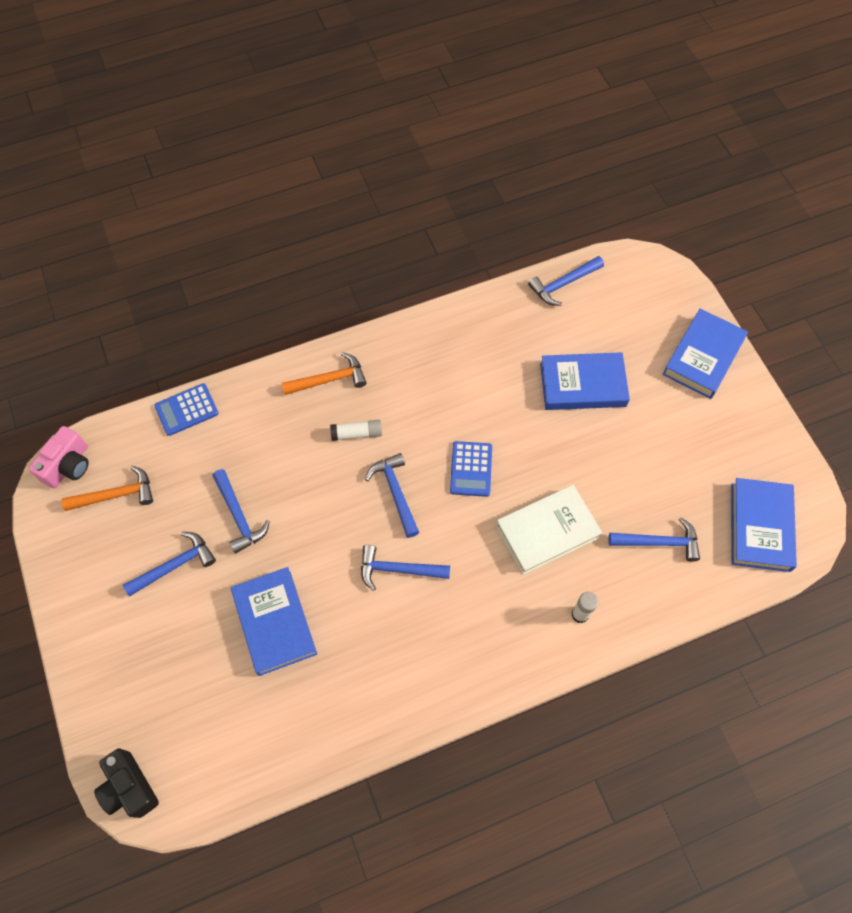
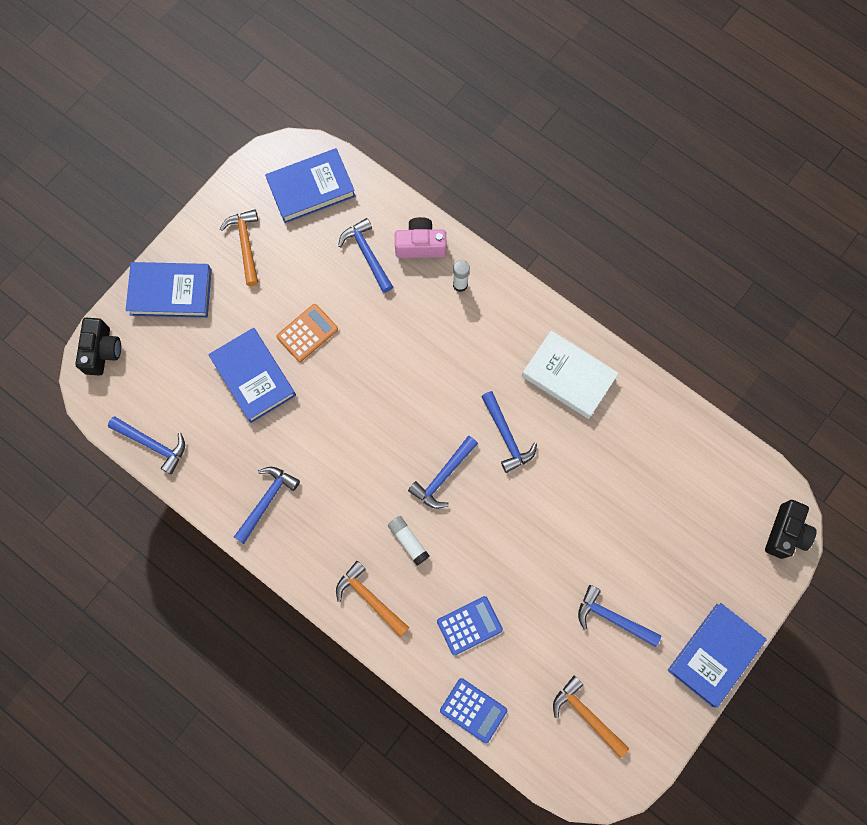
camera: 120 degrees left, 10 degrees up
pink camera [29,426,89,488] -> pink camera moved to [395,217,446,258]
blue hammer [212,469,270,554] -> blue hammer moved to [234,467,300,544]
blue book [231,567,317,676] -> blue book moved to [667,603,767,708]
blue calculator [450,441,492,497] -> blue calculator moved to [437,596,503,655]
white book [496,485,602,575] -> white book moved to [522,331,619,419]
none -> black camera [75,318,121,376]
none -> orange hammer [220,210,258,286]
none -> orange calculator [277,304,338,362]

